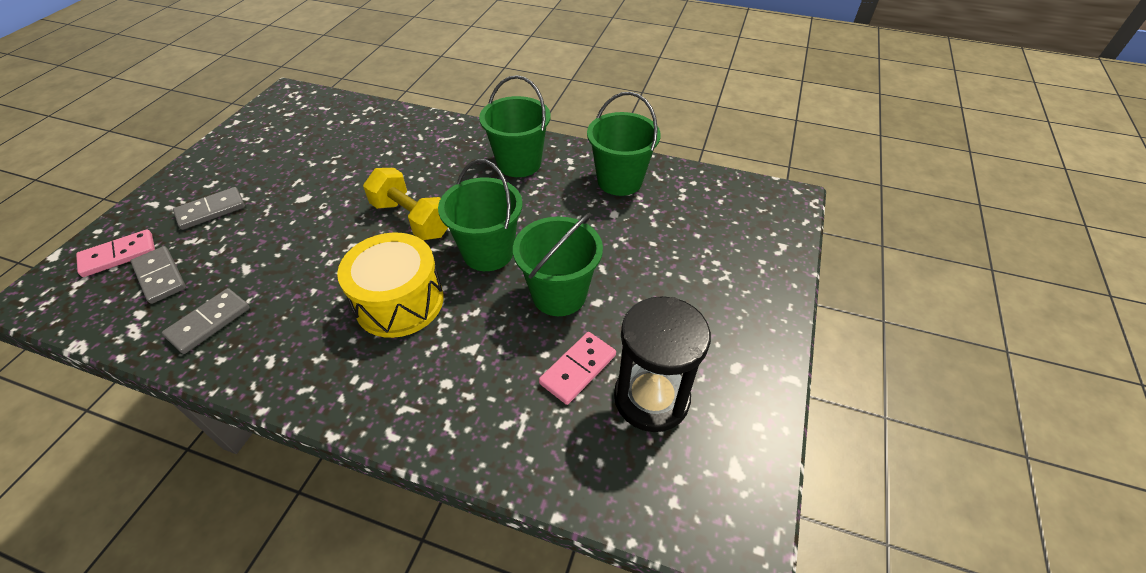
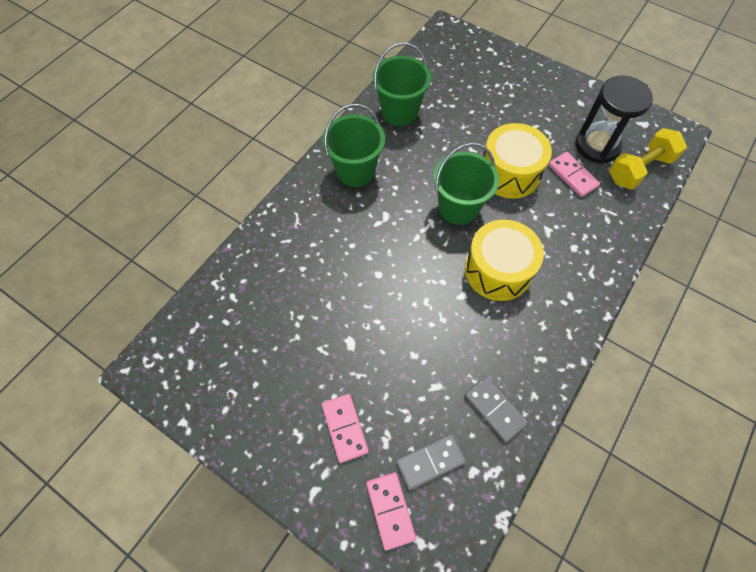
camera: 75 degrees left, 15 degrees up
grey domino [173,187,245,230] -> pink domino [322,394,369,463]
yellow dumbbell [363,168,448,240] -> yellow dumbbell moved to [609,128,687,190]
green bucket [513,213,603,316] -> yellow drum [483,123,552,199]

